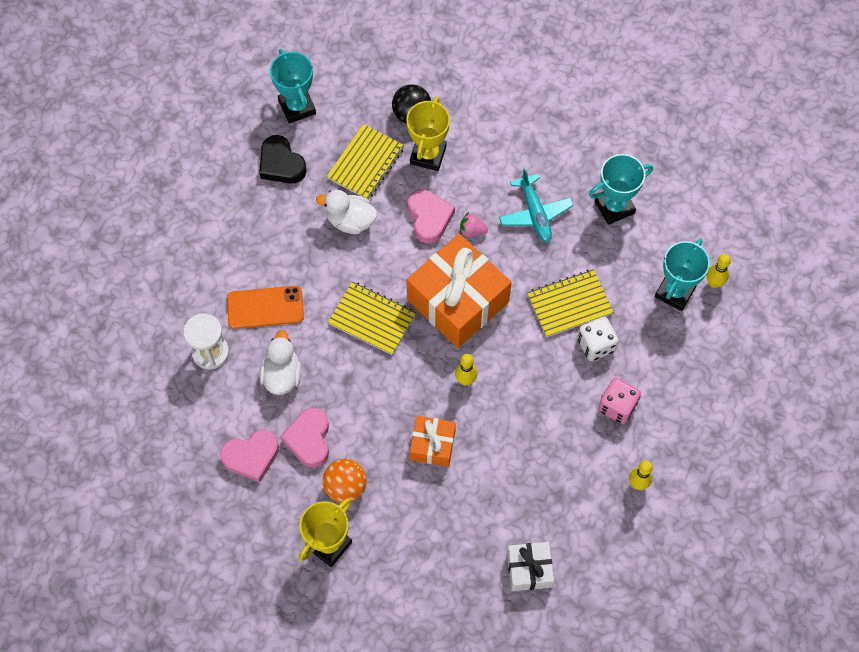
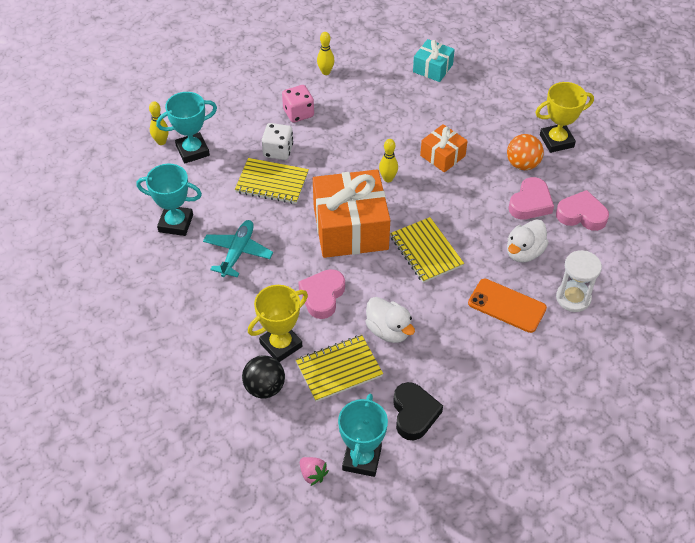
camera: 145 degrees left, 15 degrees down
pink strawberry [460,212,488,237] -> pink strawberry moved to [300,457,329,486]
white gift [507,542,554,591] -> turquoise gift [413,39,455,82]

